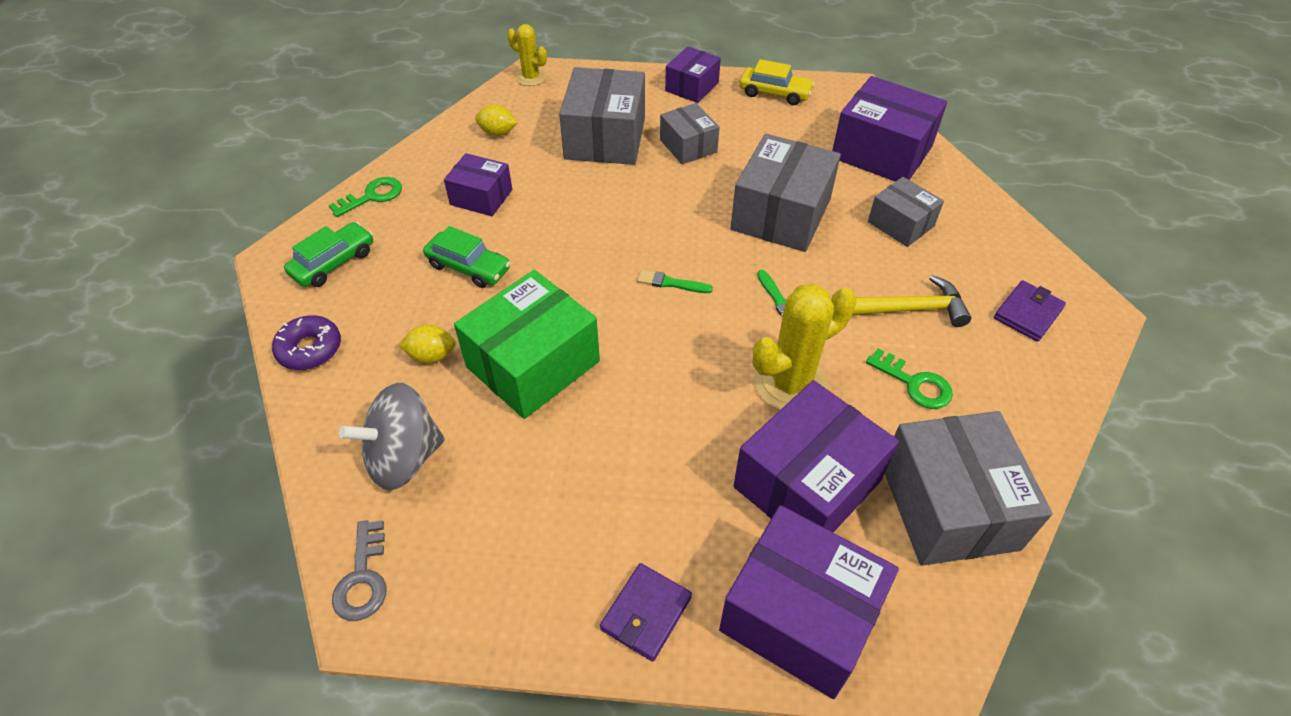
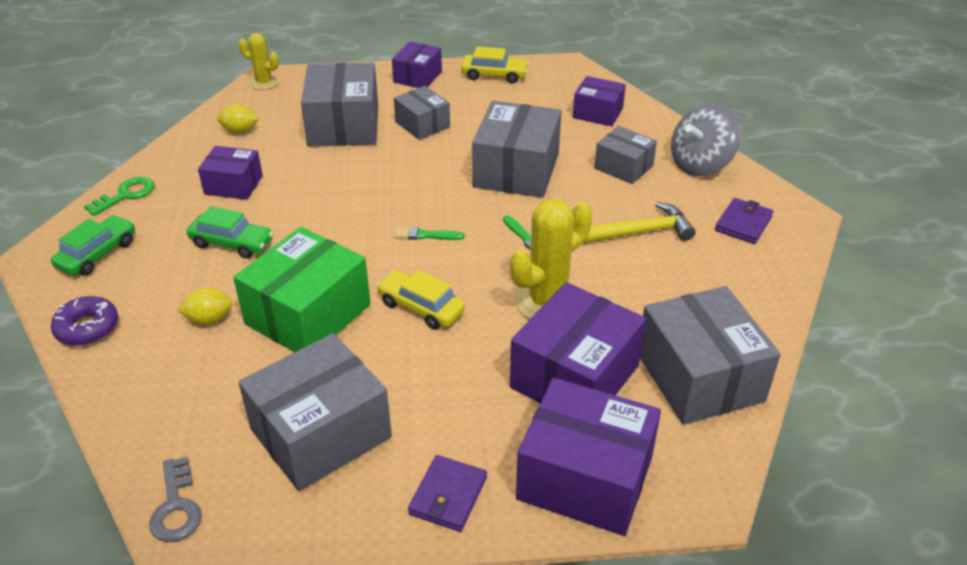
camera: 10 degrees left, 10 degrees down
grey spinning top [339,383,445,490] -> grey spinning top moved to [671,104,741,176]
purple box [832,76,947,182] -> purple box [573,76,626,126], size x0.57
green key [866,348,953,409] -> none
none -> grey box [238,333,392,491]
none -> yellow car [377,270,465,330]

